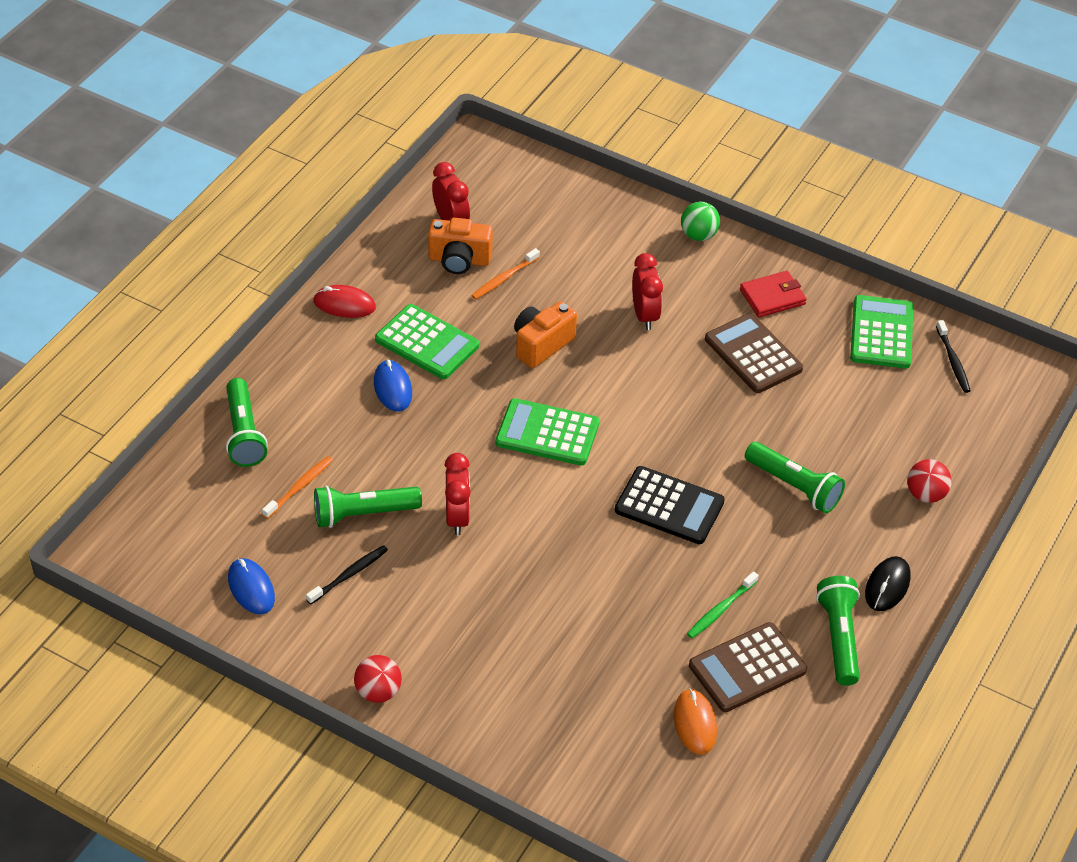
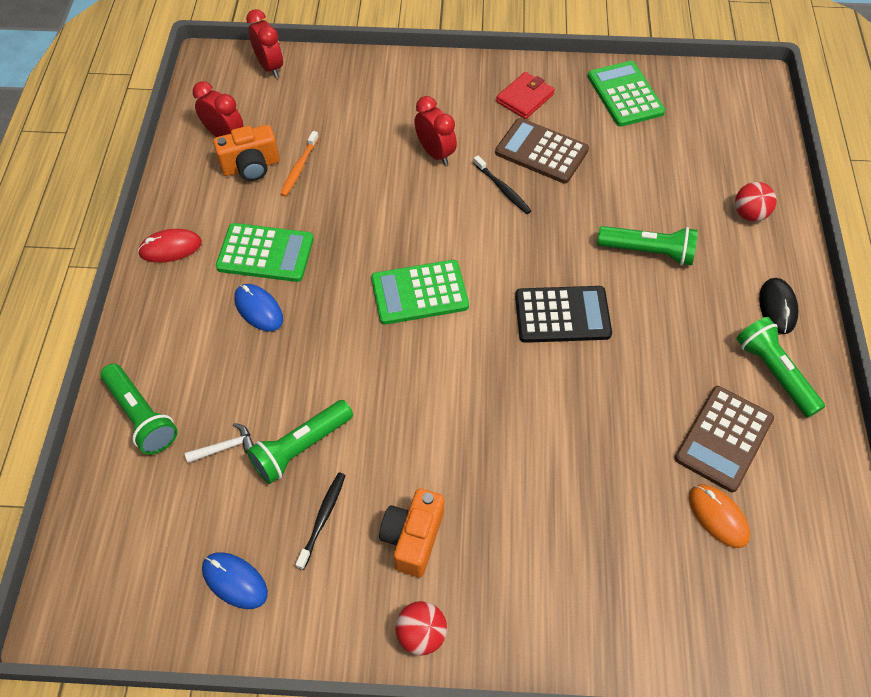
camera: 25 degrees left, 10 degrees up
orange toothbrush [262,456,333,519] -> white hammer [185,423,254,463]
red clock [444,453,471,535] -> red clock moved to [246,9,283,78]
orange camera [514,301,577,368] -> orange camera moved to [379,488,444,577]
green ball [681,202,720,241] -> none
green toothbrush [687,571,759,638] -> none
black toothbrush [936,320,970,393] -> black toothbrush moved to [473,155,531,214]

